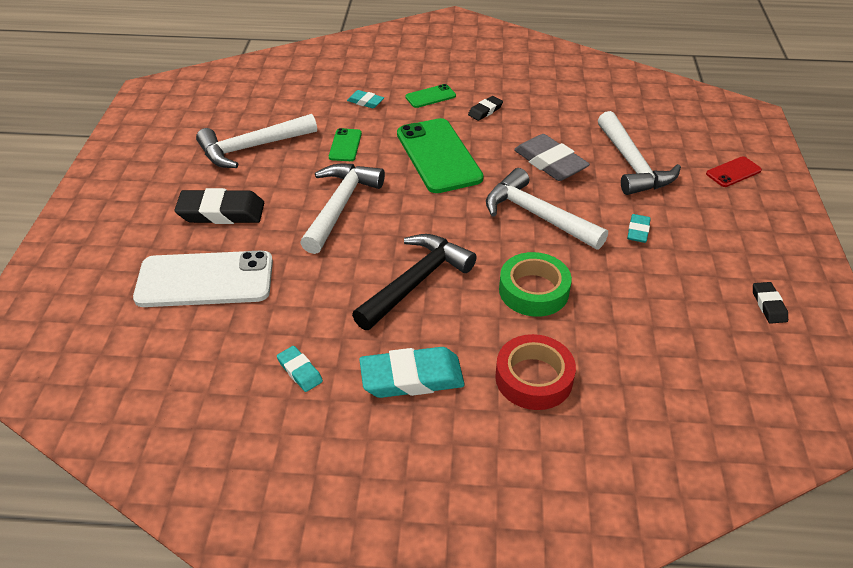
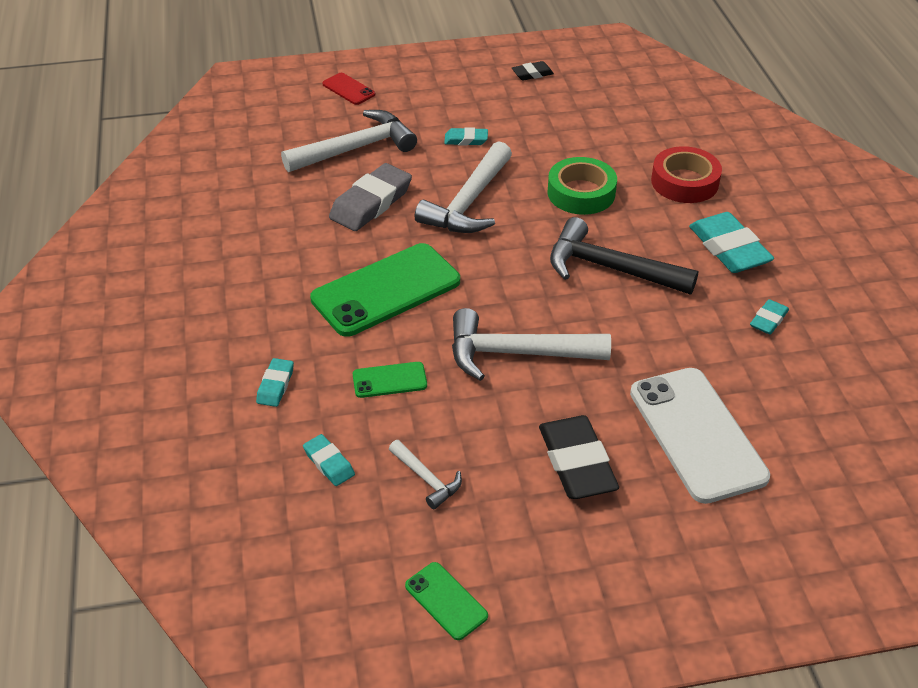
camera: 105 degrees left, 0 degrees up
white hammer [196,114,317,168] -> white hammer [389,440,462,509], size x0.50
green phone [405,84,456,108] -> green phone moved to [405,562,488,640]
black eraser [468,96,503,121] -> none
none -> turquoise eraser [303,434,355,486]

